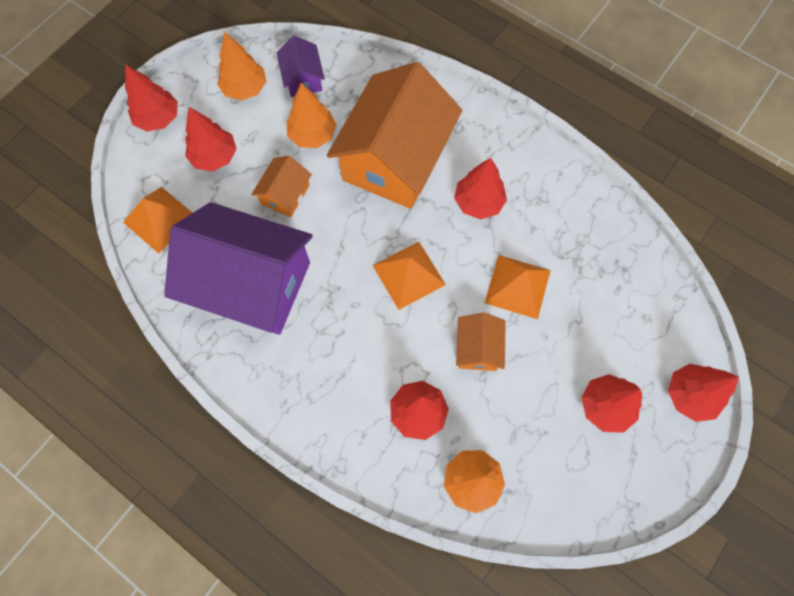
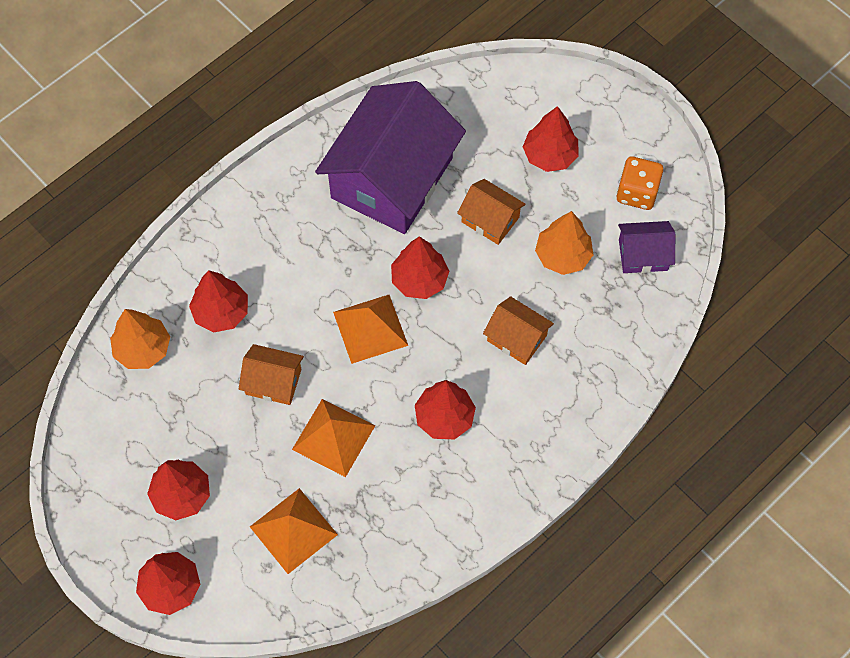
camera: 100 degrees right, 5 degrees down
orange pyramid [123,187,192,254] -> orange pyramid moved to [250,488,338,574]
red tree [125,64,178,132] -> red tree moved to [391,236,449,299]
orange tree [217,32,266,101] -> orange dice [617,157,663,210]
orange house [327,62,462,209] -> orange house [483,296,554,365], size x0.44

